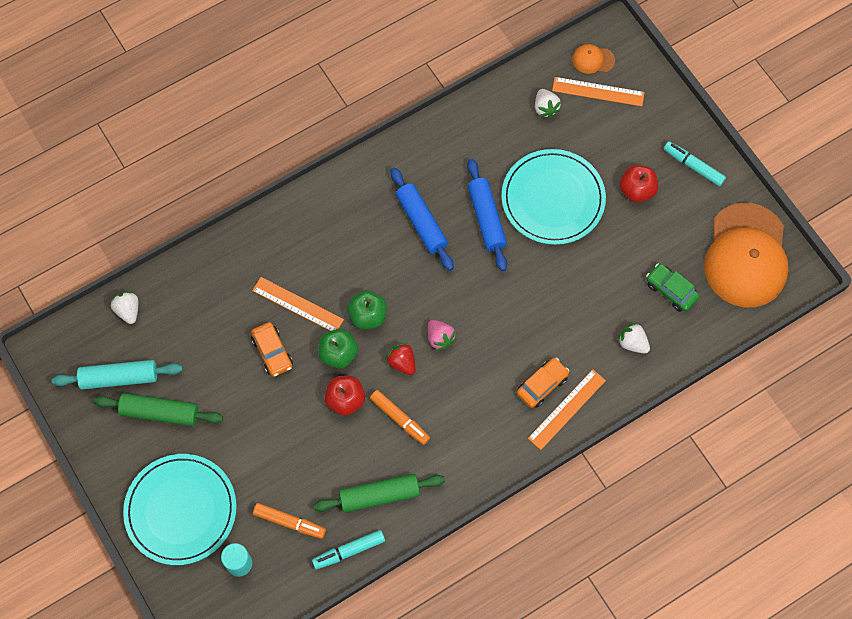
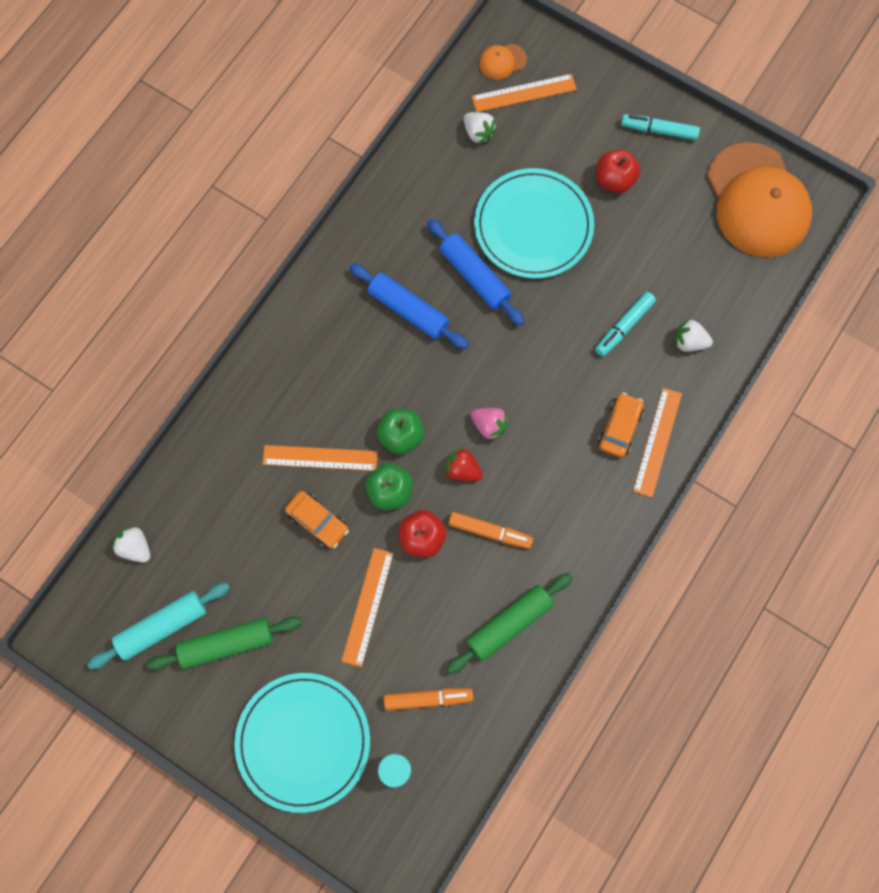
camera: 25 degrees left, 5 degrees up
turquoise marker [312,530,385,569] -> turquoise marker moved to [595,292,656,356]
green car [646,263,699,312] -> none
none -> orange ruler [341,548,394,667]

